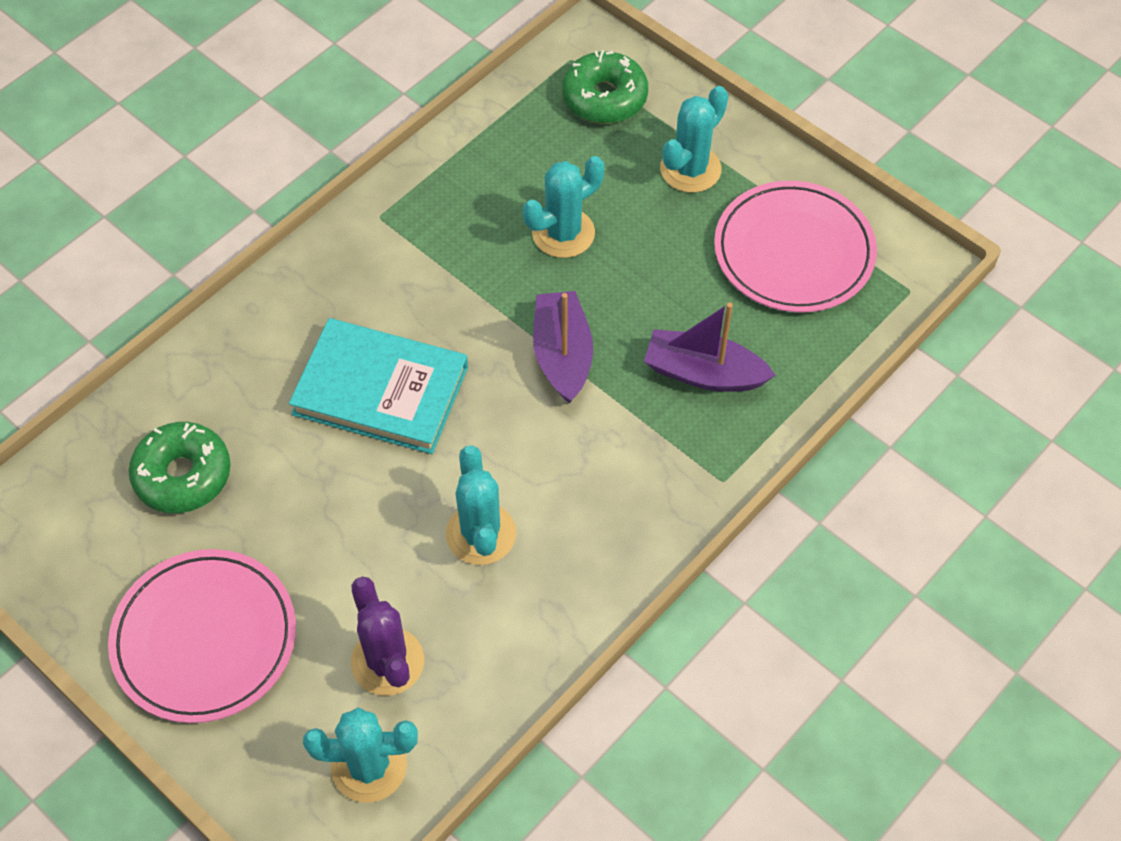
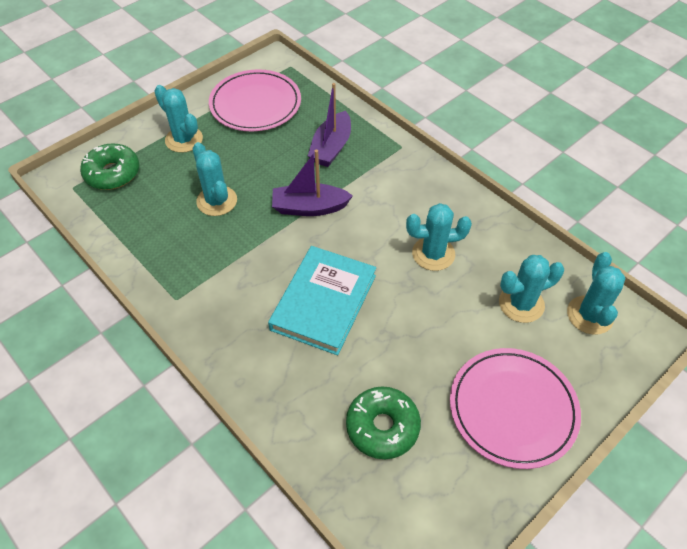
camera: 85 degrees left, 5 degrees down
purple cactus [351,576,424,696] -> turquoise cactus [499,255,564,323]

